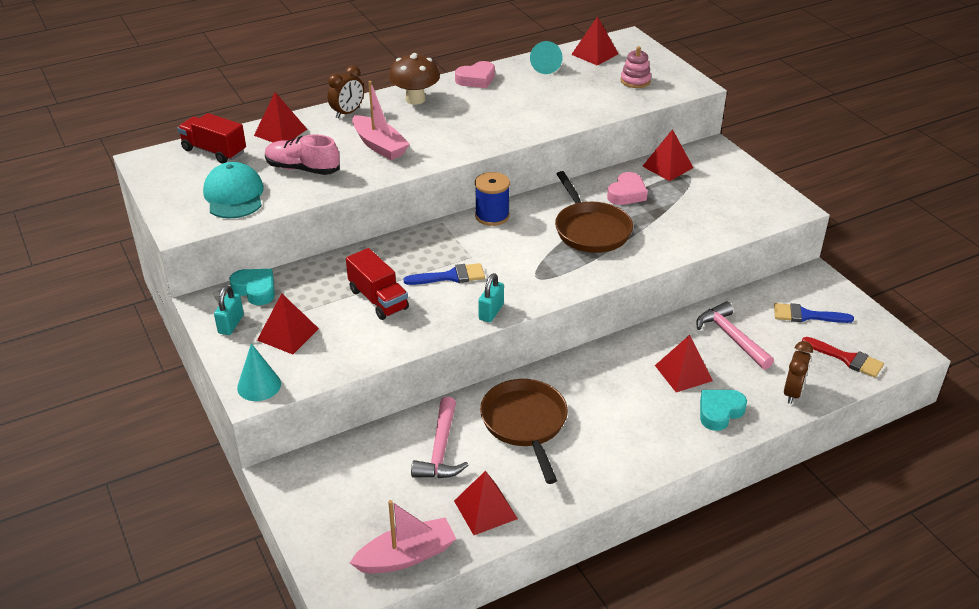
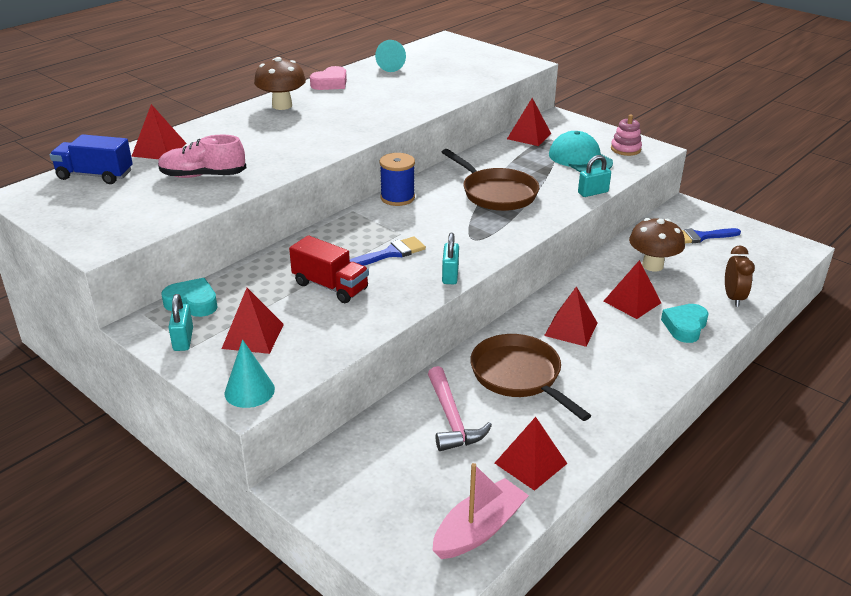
camera: 20 degrees left, 5 degrees down
red truck [177,113,246,164] -> blue truck [50,134,133,184]
turquoise cap [203,162,264,218] -> turquoise cap moved to [549,131,613,172]
brown clock [328,65,364,118] -> none
pink boat [352,81,410,160] -> none
red pyramid [571,16,618,66] -> red pyramid moved to [544,286,597,347]
pink heart [607,172,648,205] -> none
pink stacking toy [620,46,651,88] -> pink stacking toy moved to [611,114,642,156]
pink hammer [696,301,774,369] -> brown mushroom [629,218,685,272]
red brush [802,337,884,378] -> none
none -> turquoise padlock [578,155,611,197]

